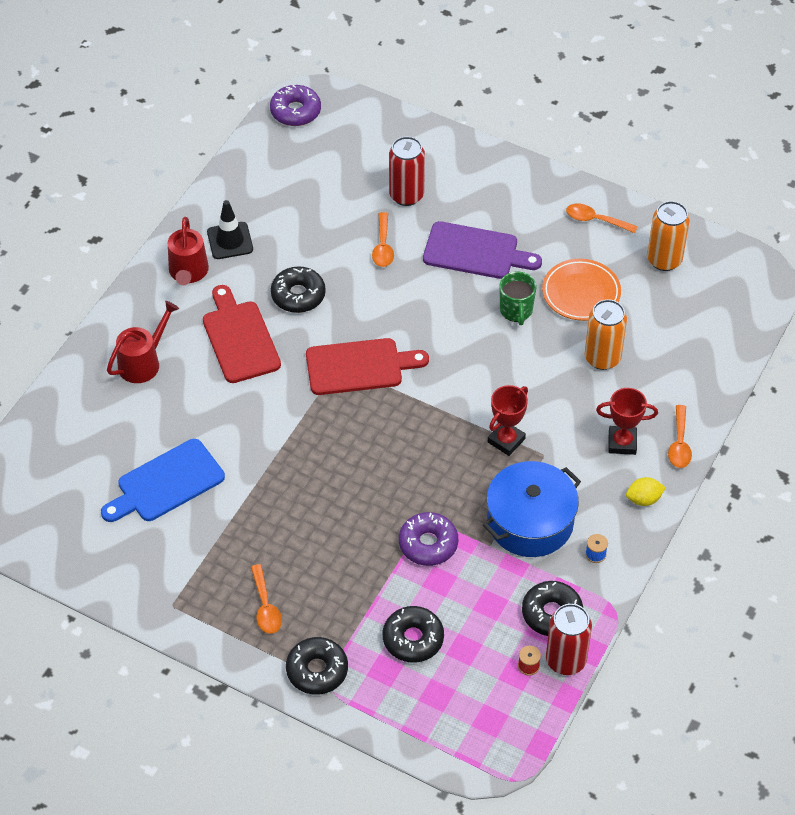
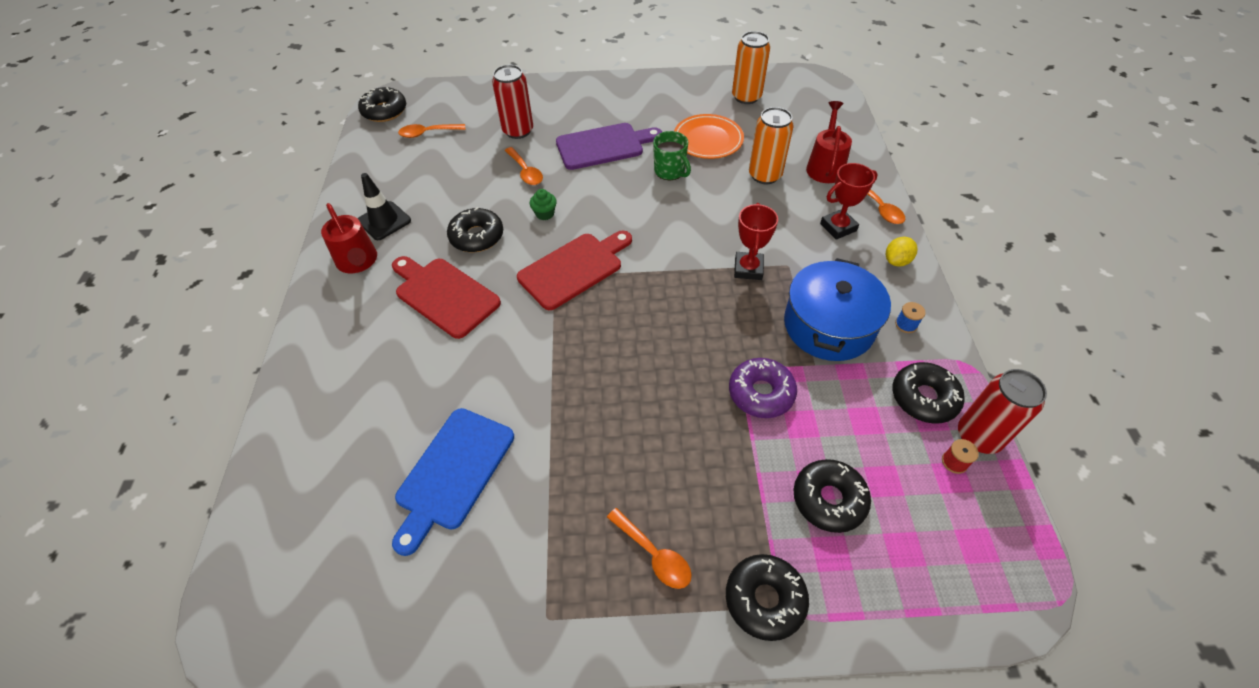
camera: 30 degrees left, 0 degrees up
red watering can [107,301,179,383] -> red watering can moved to [806,101,852,183]
purple donut [270,85,321,126] -> black donut [358,87,406,122]
orange spoon [566,204,638,233] -> orange spoon moved to [398,124,466,138]
none -> green cupcake [530,189,557,220]

